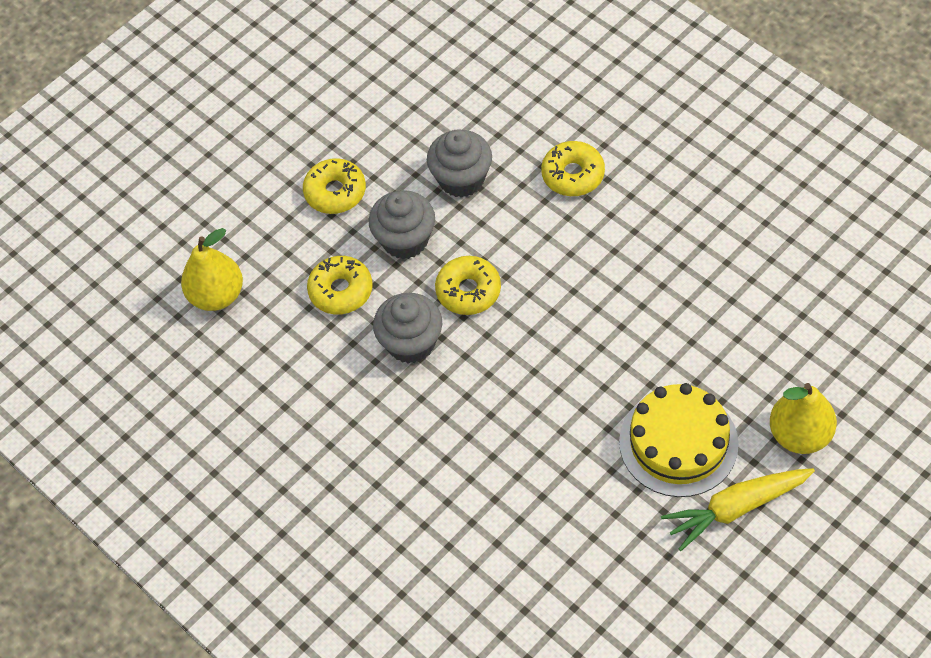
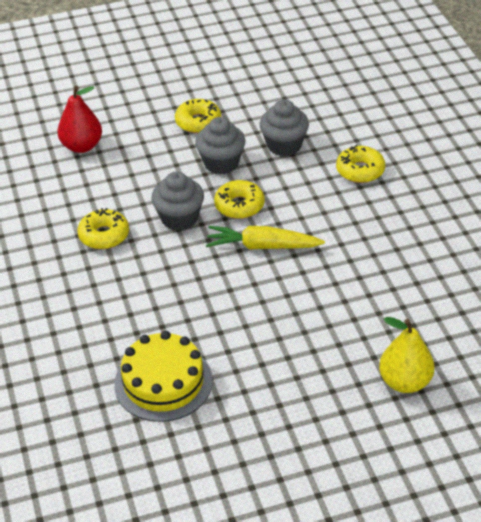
camera: 25 degrees right, 15 degrees down
yellow pear [181,228,243,311] -> red pear [57,86,102,153]
yellow donut [307,256,373,314] -> yellow donut moved to [77,208,129,249]
yellow cake [619,383,739,497] -> yellow cake moved to [114,331,213,422]
yellow carrot [661,468,815,551] -> yellow carrot moved to [206,226,325,249]

